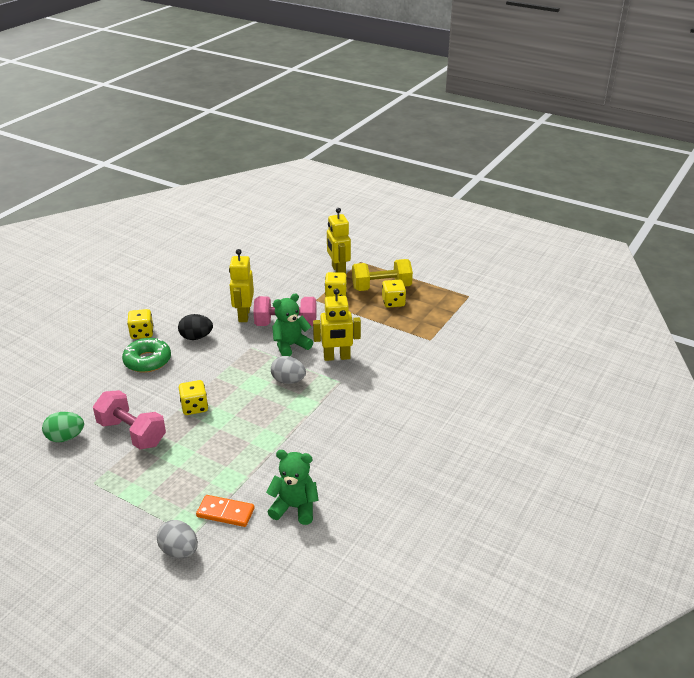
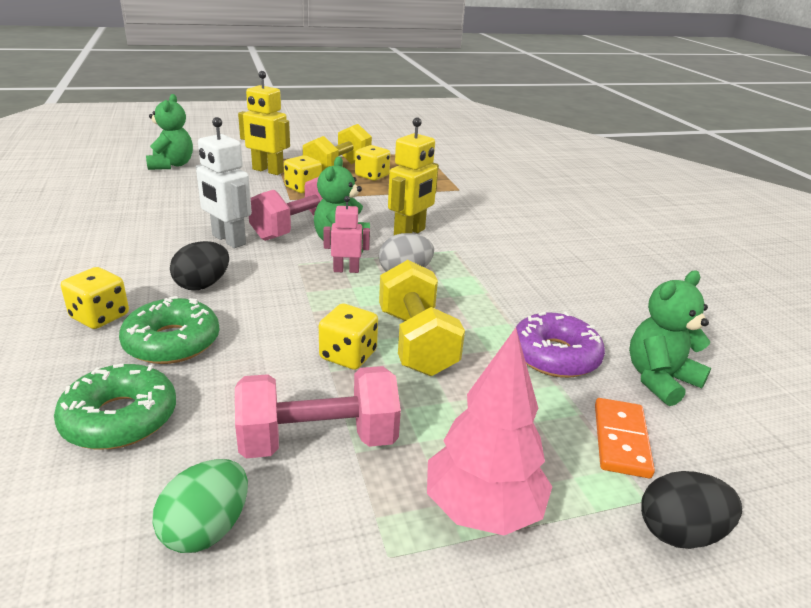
camera: 50 degrees left, 5 degrees down
grey egg [157,520,198,558] -> black egg [641,471,742,549]
orange domino [196,495,255,527] -> orange domino turned 45 degrees counterclockwise [595,398,655,478]
yellow robot [229,249,254,322] -> white robot [196,117,252,248]
none -> green donut [54,364,176,449]
none -> green teddy bear [146,94,193,170]
none -> pink robot [323,196,370,273]
none -> yellow dumbbell [379,260,465,376]
none -> pink tree [427,328,552,535]
none -> purple donut [515,312,605,378]

